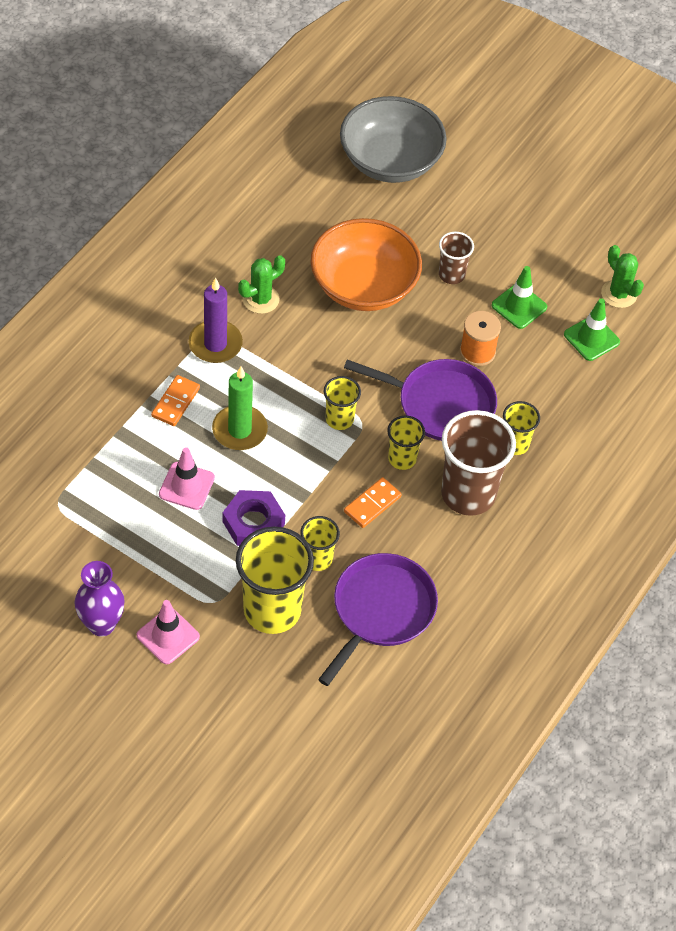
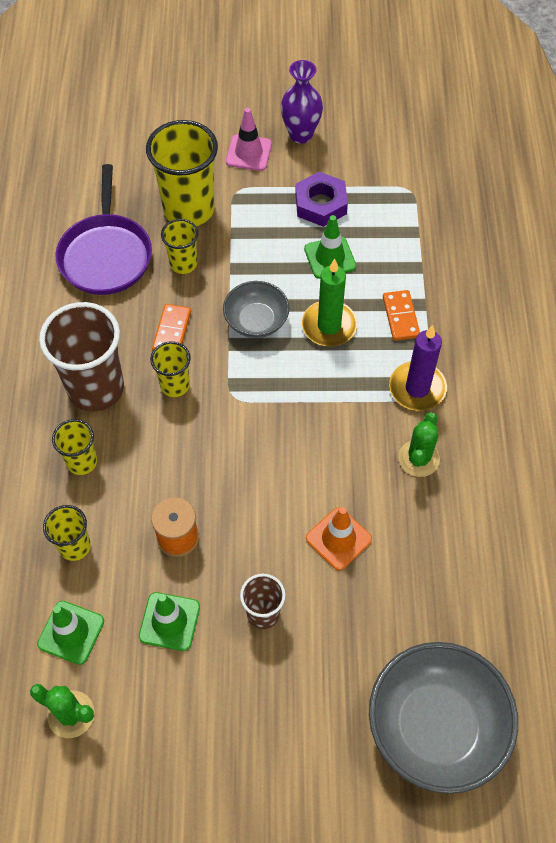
camera: 150 degrees right, 5 degrees up
pink traffic cone [159,447,215,510] -> green traffic cone [304,215,356,279]
purple nut [222,490,285,546] -> purple nut moved to [295,172,348,227]
orange bowl [310,218,422,311] -> orange traffic cone [306,507,372,570]
yellow cup [324,376,361,430] -> yellow cup moved to [43,505,91,561]
purple pan [344,359,497,441] -> none
none -> grey bowl [223,281,289,338]

